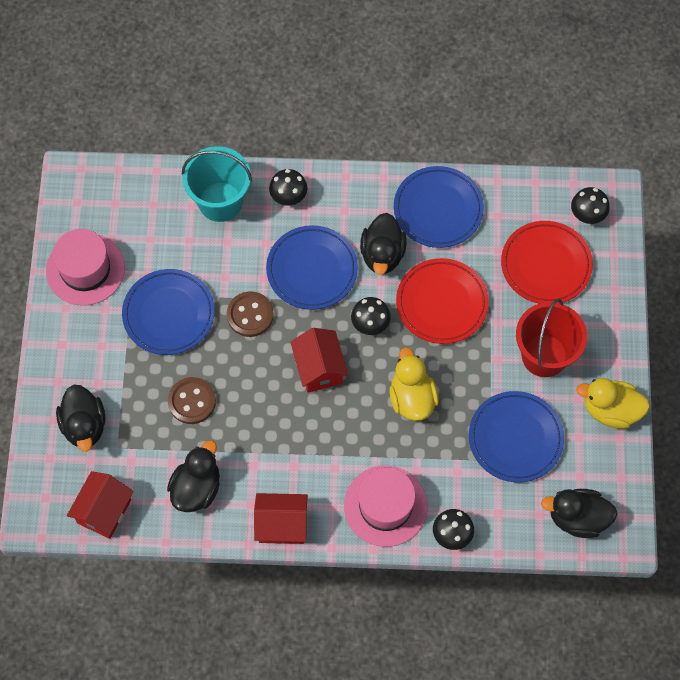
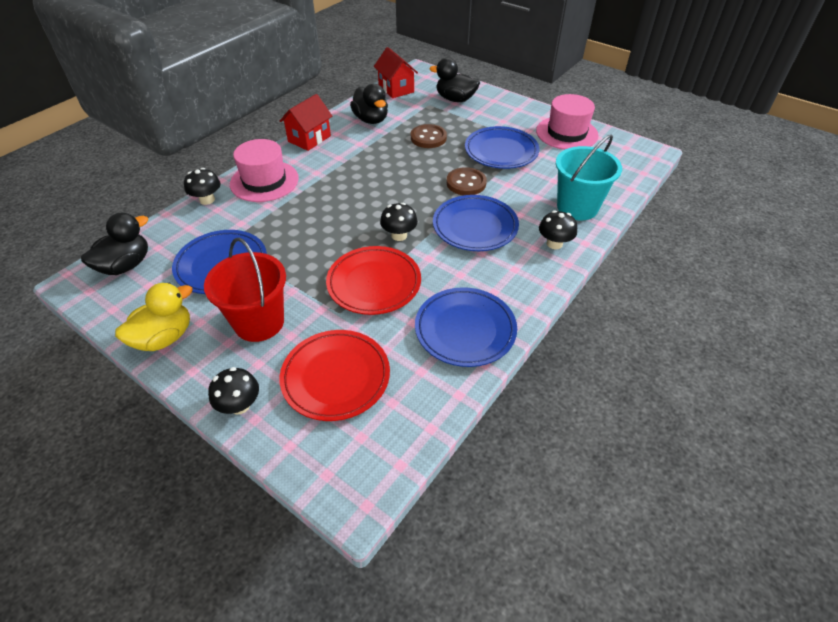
camera: 125 degrees right, 20 degrees down
red house [290,328,348,393] -> none
black duck [360,213,407,275] -> none
yellow duck [390,347,439,421] -> none
black mushroom [571,187,610,224] -> black mushroom moved to [208,367,259,414]

